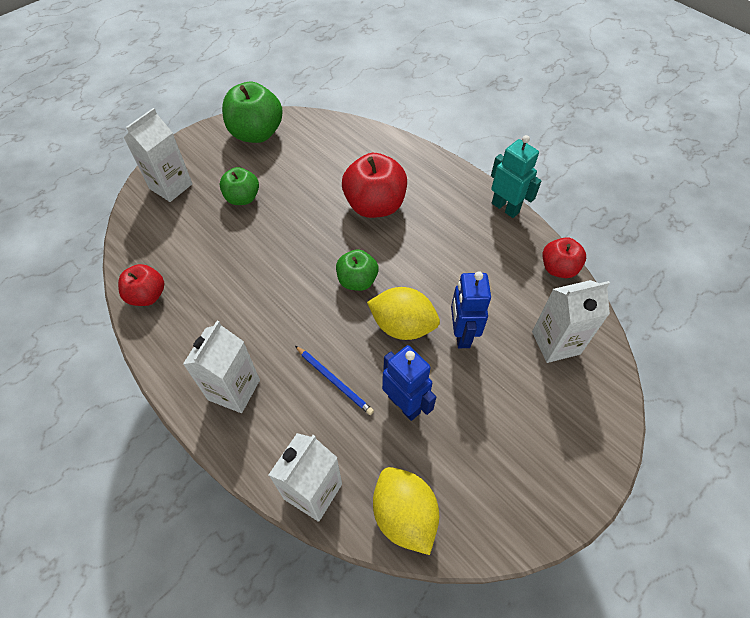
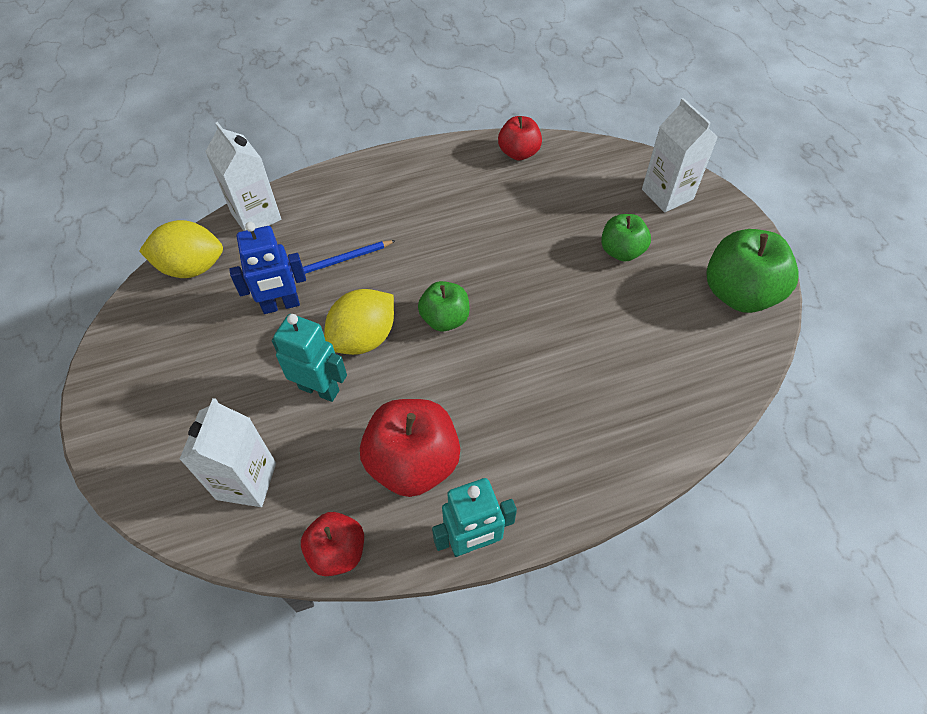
camera: 115 degrees right, 0 degrees up
white carton [183,321,260,413] -> none
red apple [342,153,407,218] -> red apple moved to [360,399,460,497]
blue robot [451,271,491,348] -> turquoise robot [272,314,347,402]

